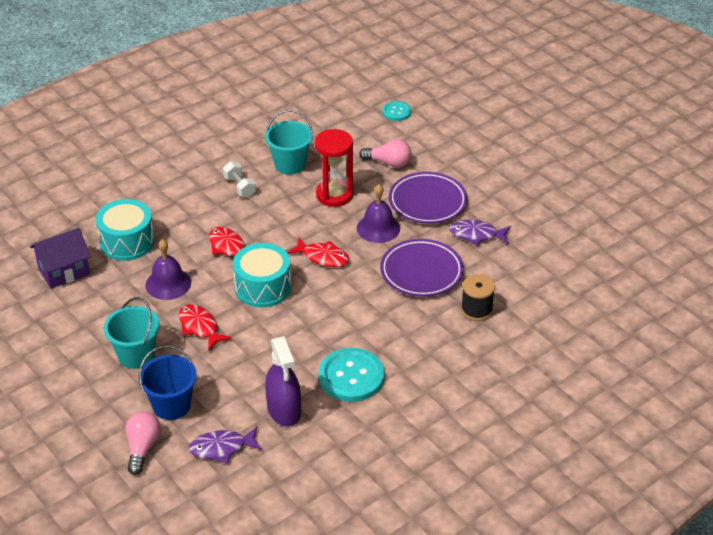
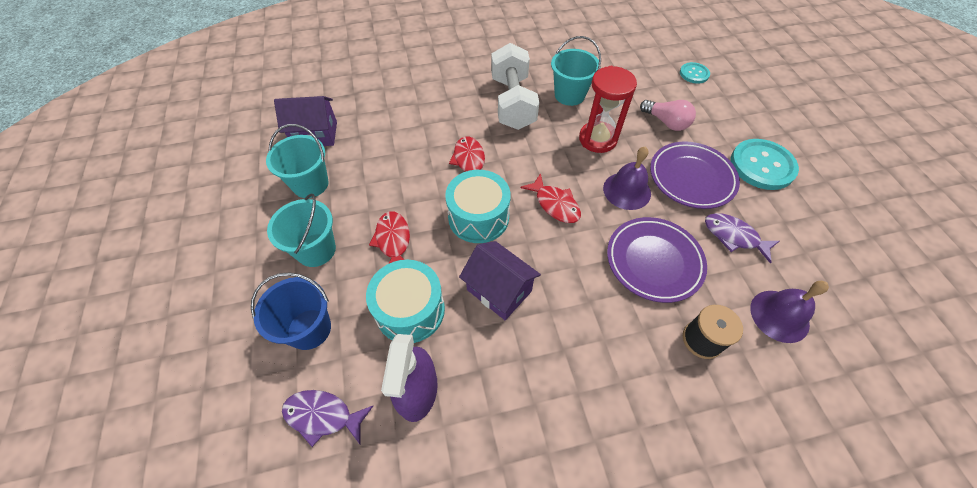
camera: 25 degrees right, 15 degrees up
turquoise drum [96,199,155,261] -> turquoise drum moved to [366,260,445,343]
pink light bulb [125,411,161,475] -> none
purple bell [146,239,191,300] -> purple bell moved to [750,281,829,343]
white dumbbell [223,161,256,197] -> white dumbbell [491,43,539,130], size x2.09
turquoise button [318,348,385,402] -> turquoise button moved to [731,139,799,190]
none -> turquoise bucket [266,124,329,198]
none -> purple house [459,241,541,320]

